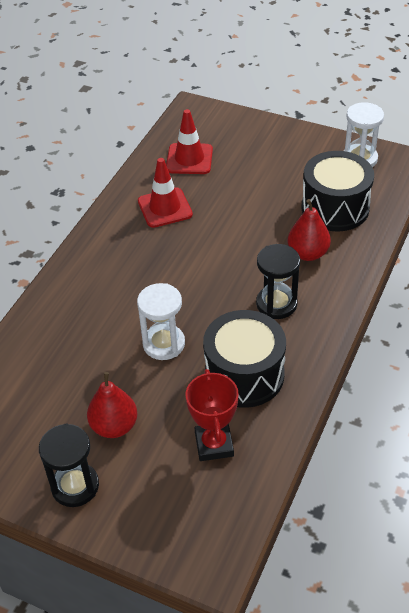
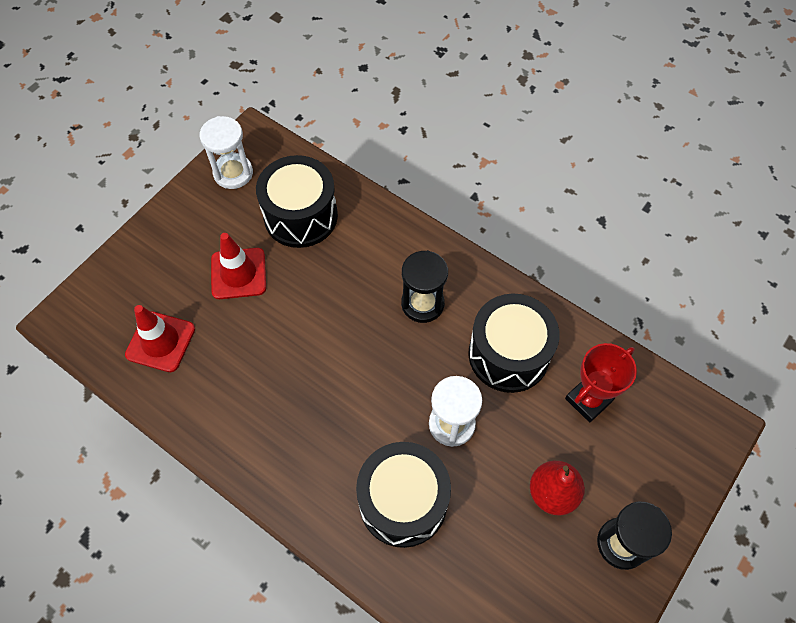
camera: 80 degrees left, 15 degrees up
red traffic cone [138,158,193,228] -> red traffic cone moved to [211,233,266,299]
red trophy [186,369,239,461] -> red trophy turned 45 degrees counterclockwise [565,343,637,422]
red pear [288,199,331,261] -> none
none -> black drum [356,442,451,548]

